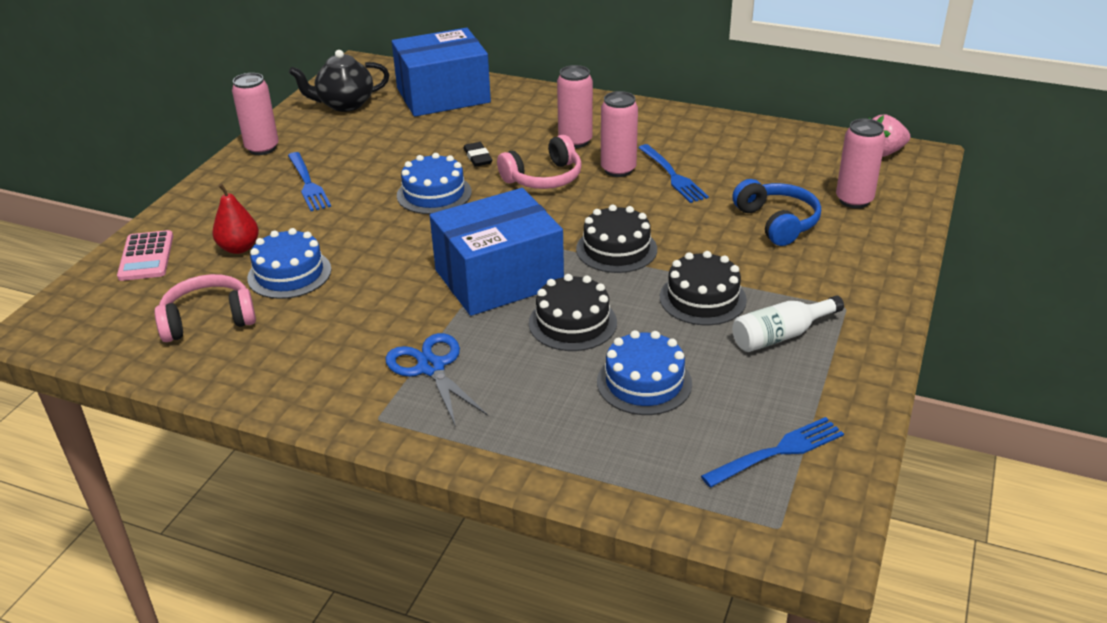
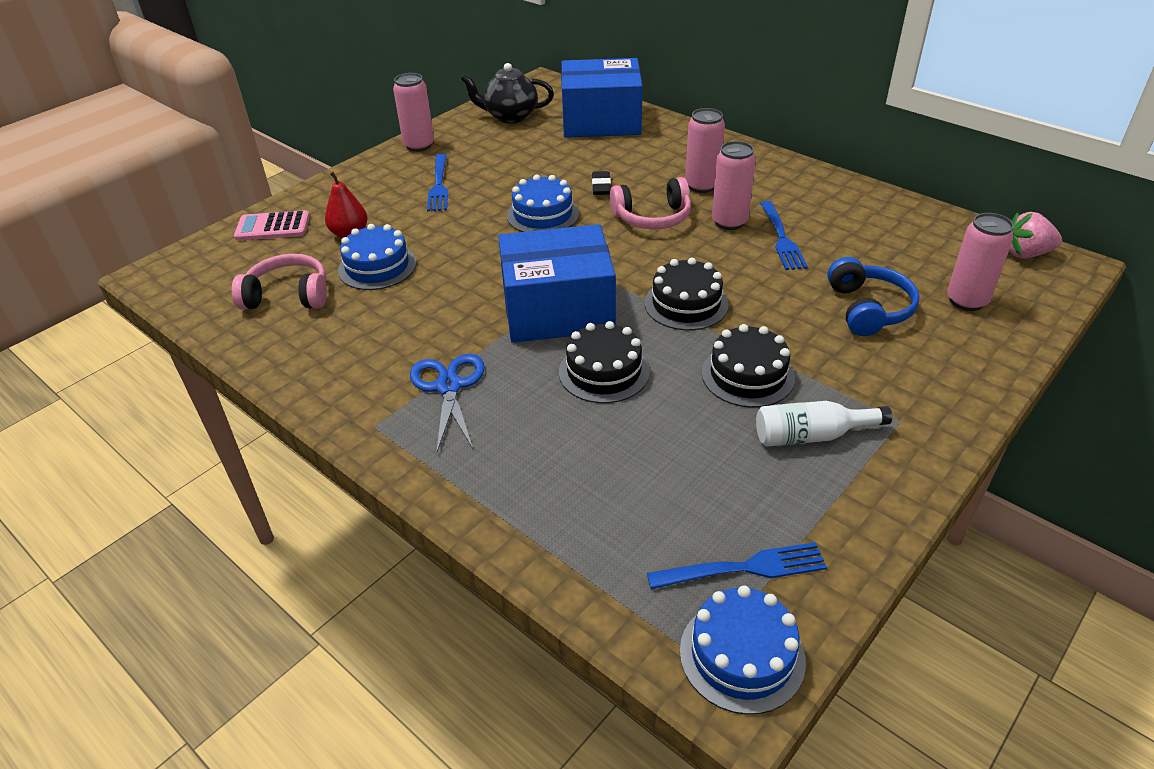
camera: 20 degrees right, 5 degrees up
pink calculator [117,230,173,281] -> pink calculator turned 75 degrees clockwise [234,210,310,241]
blue cake [597,330,692,415] -> blue cake moved to [680,585,806,715]

